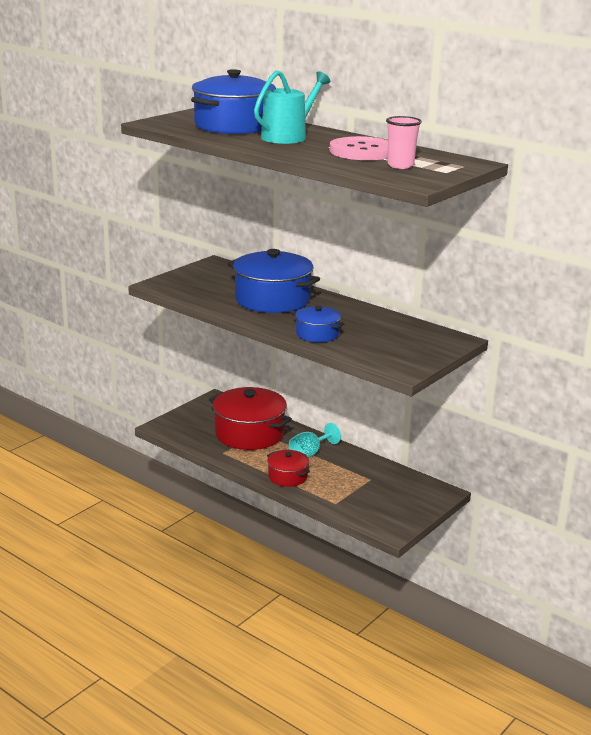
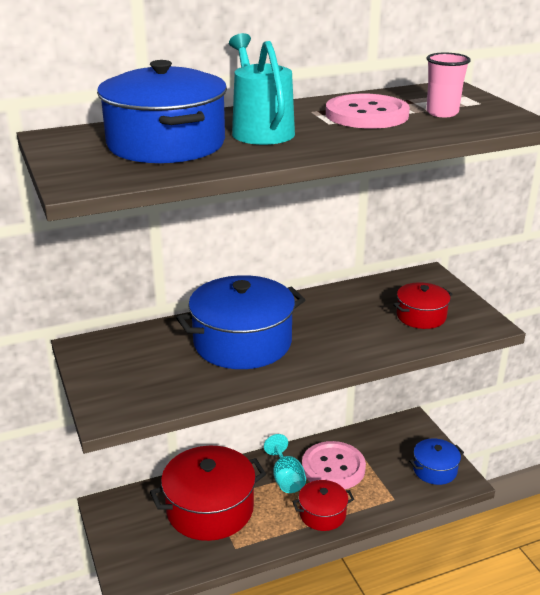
camera: 60 degrees left, 5 degrees up
blue pot [292,306,345,342] -> blue pot moved to [409,438,464,485]
none -> pink button [302,441,366,489]
none -> red pot [393,282,453,329]

